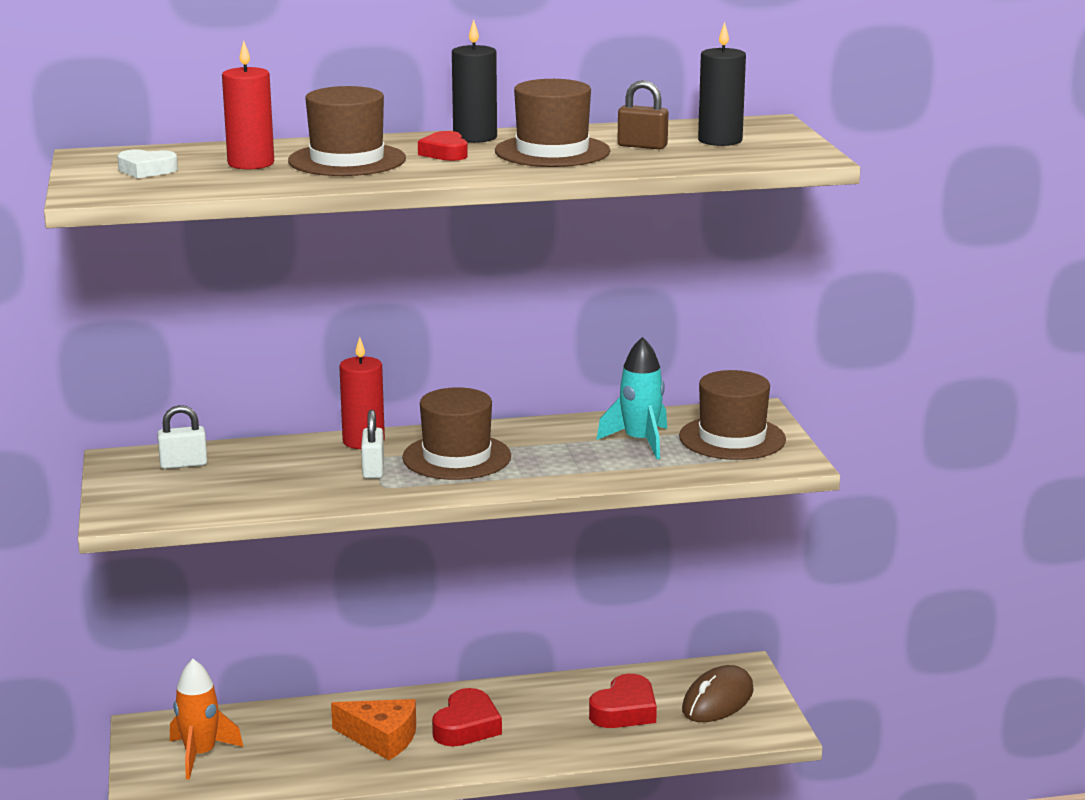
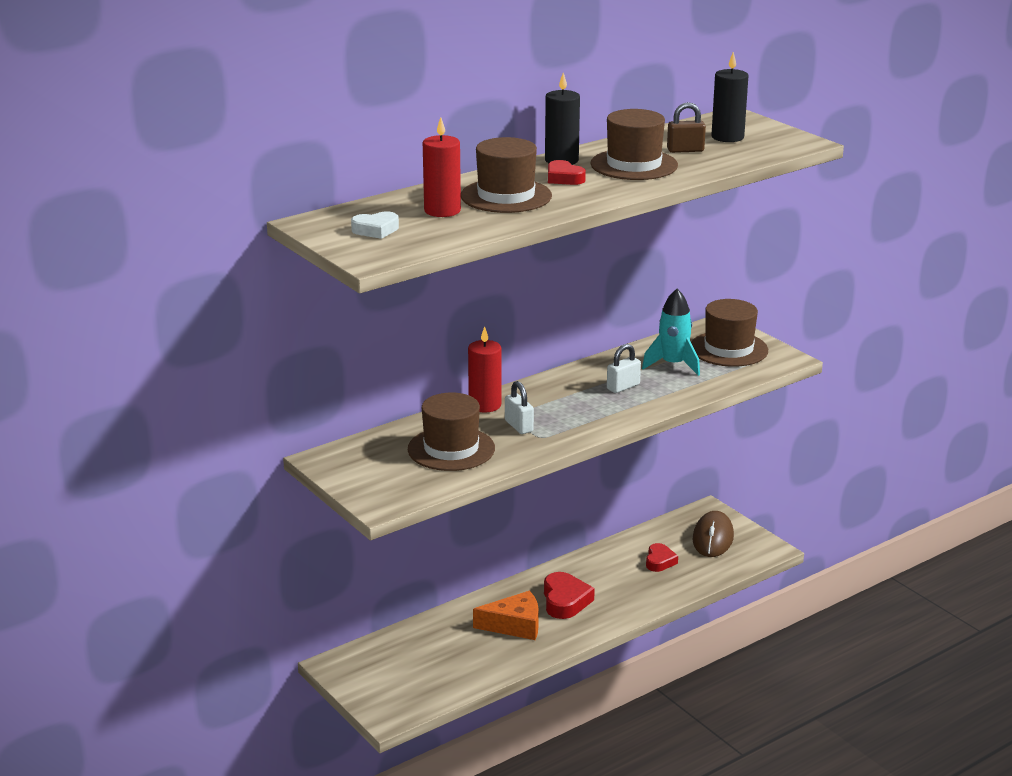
camera: 25 degrees left, 5 degrees up
white padlock [157,405,207,469] -> white padlock moved to [607,344,641,393]
orange rocket [170,659,243,780] -> none
brown hat [402,387,511,480] -> brown hat moved to [408,393,495,471]
red heart [589,674,657,728] -> red heart [646,543,678,572], size x0.65

